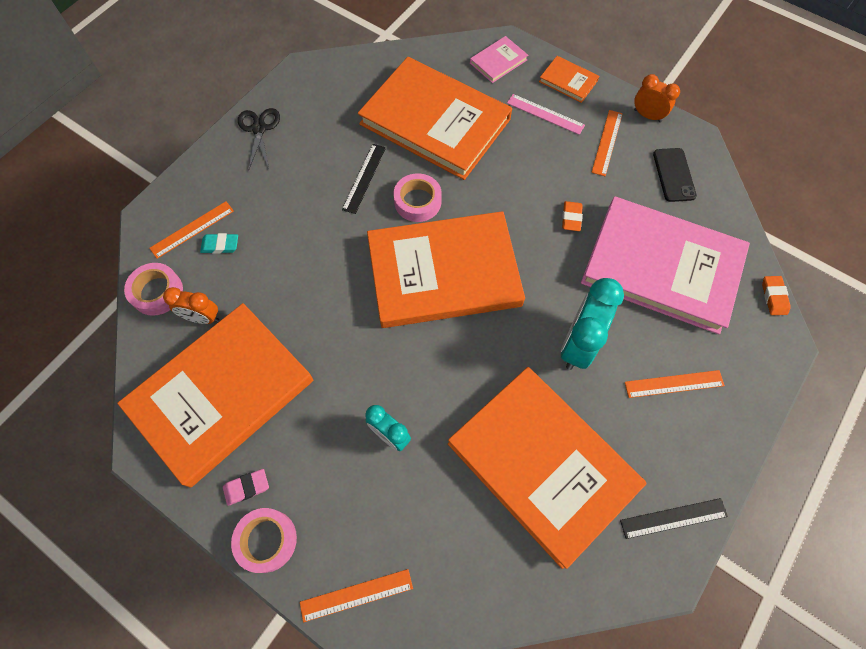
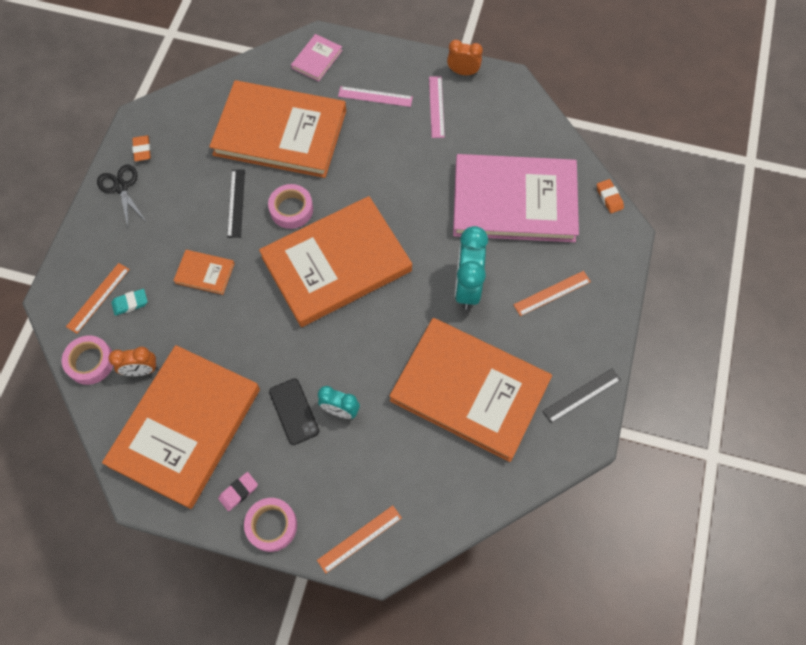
camera: 20 degrees left, 0 degrees up
orange book [539,56,599,103] -> orange book moved to [173,250,235,295]
orange eraser [562,201,583,231] -> orange eraser moved to [132,135,151,161]
orange ruler [591,110,623,176] -> pink ruler [429,76,445,138]
black phone [653,148,697,202] -> black phone moved to [269,378,319,445]

